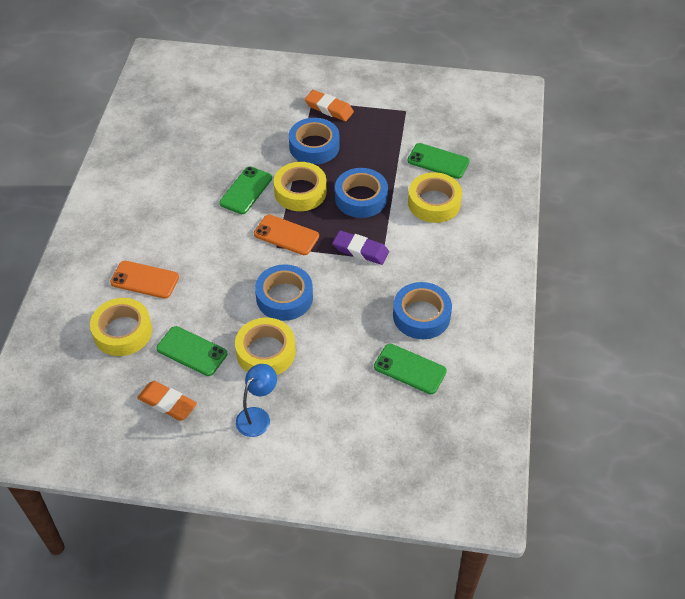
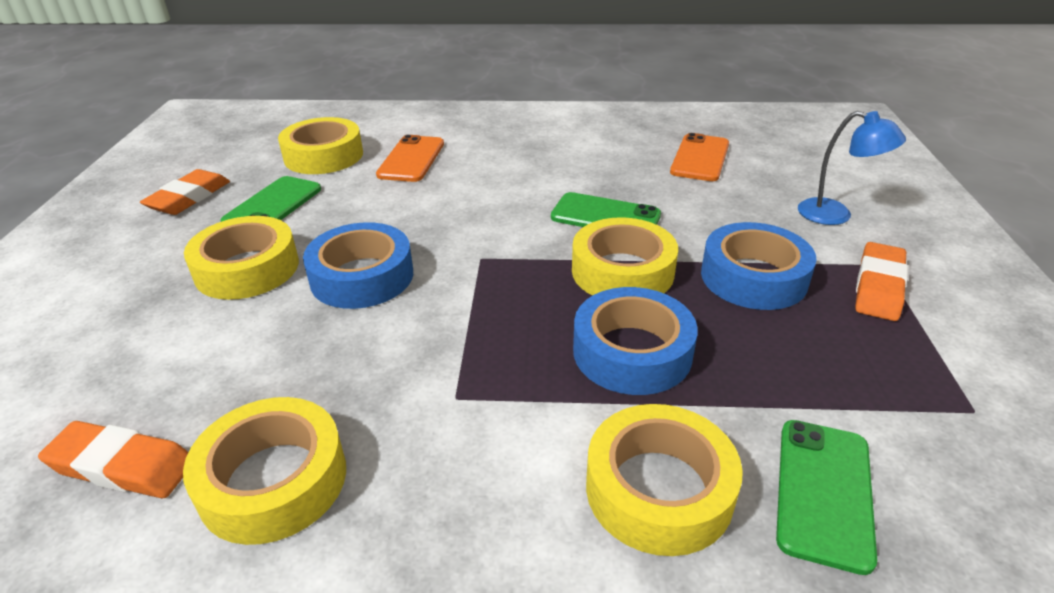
camera: 85 degrees right, 15 degrees down
blue lamp [236,364,277,437] -> blue lamp moved to [798,111,906,225]
orange phone [254,214,319,255] -> orange phone moved to [670,133,729,181]
purple eraser [333,230,389,265] -> none
green phone [374,344,447,394] -> orange eraser [38,421,188,498]
blue tape [393,282,452,339] -> yellow tape [183,397,346,545]

